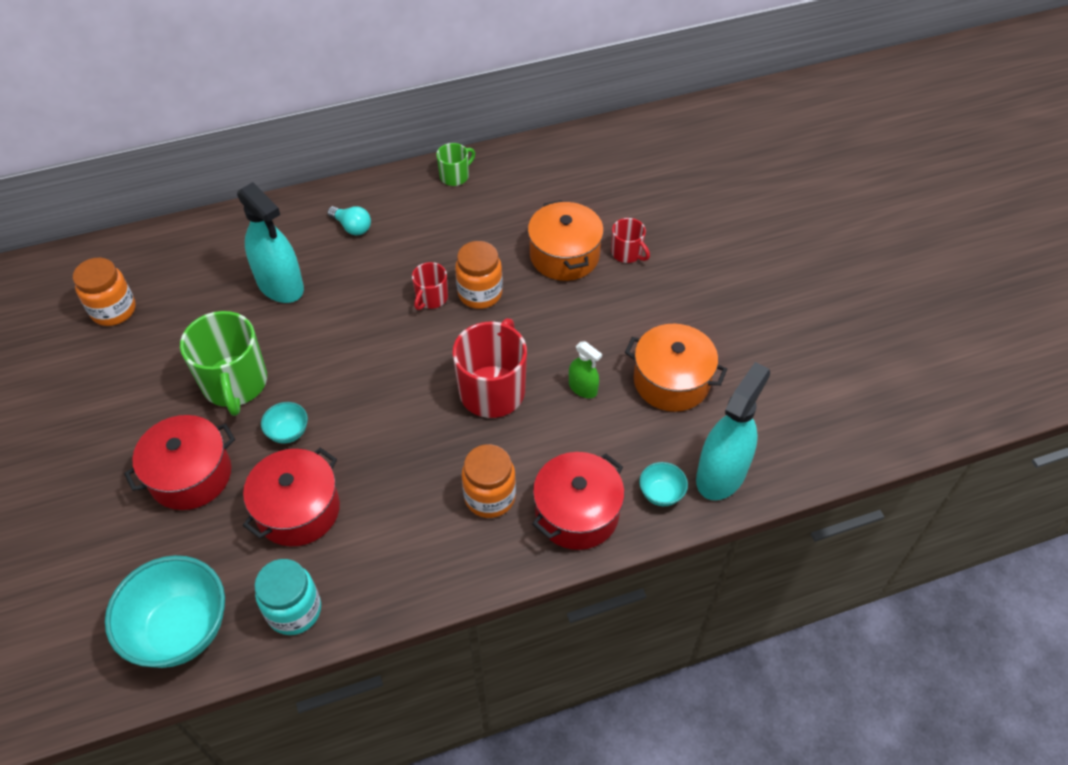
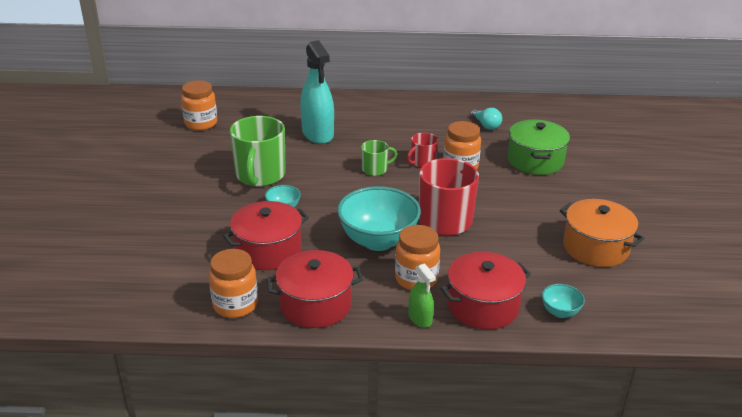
camera: 20 degrees right, 20 degrees down
turquoise bowl [105,555,225,668] -> turquoise bowl moved to [337,186,421,251]
red pot [124,415,235,510] -> red pot moved to [266,250,363,328]
turquoise jar [254,559,321,635] -> orange jar [209,249,258,318]
turquoise light bulb [327,206,371,235] -> turquoise light bulb moved to [470,108,502,130]
green mug [436,143,475,186] -> green mug moved to [361,140,397,176]
orange pot [528,200,604,281] -> green pot [508,120,570,175]
green spray bottle [569,341,602,398] -> green spray bottle moved to [408,263,436,328]
red mug [611,218,650,263] -> none
turquoise spray bottle [696,362,770,500] -> none

